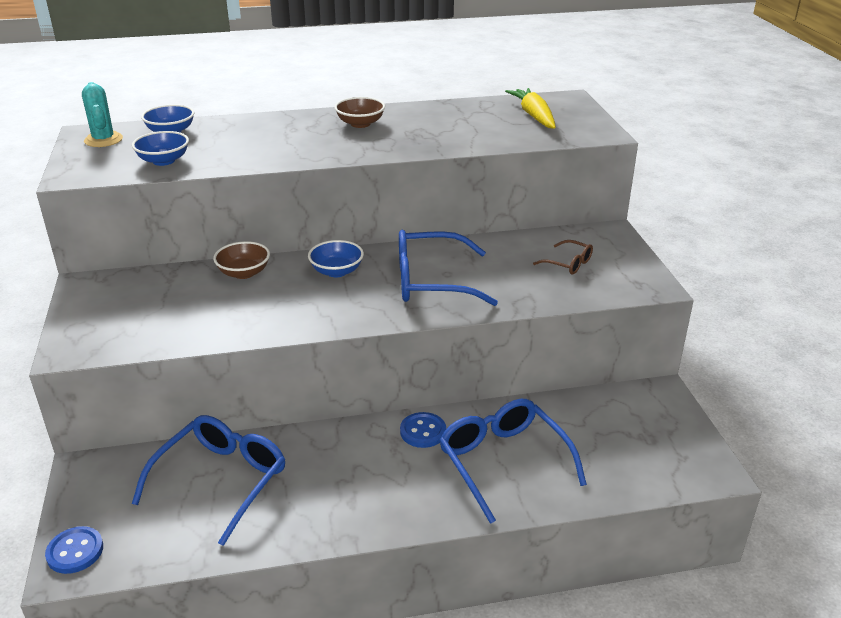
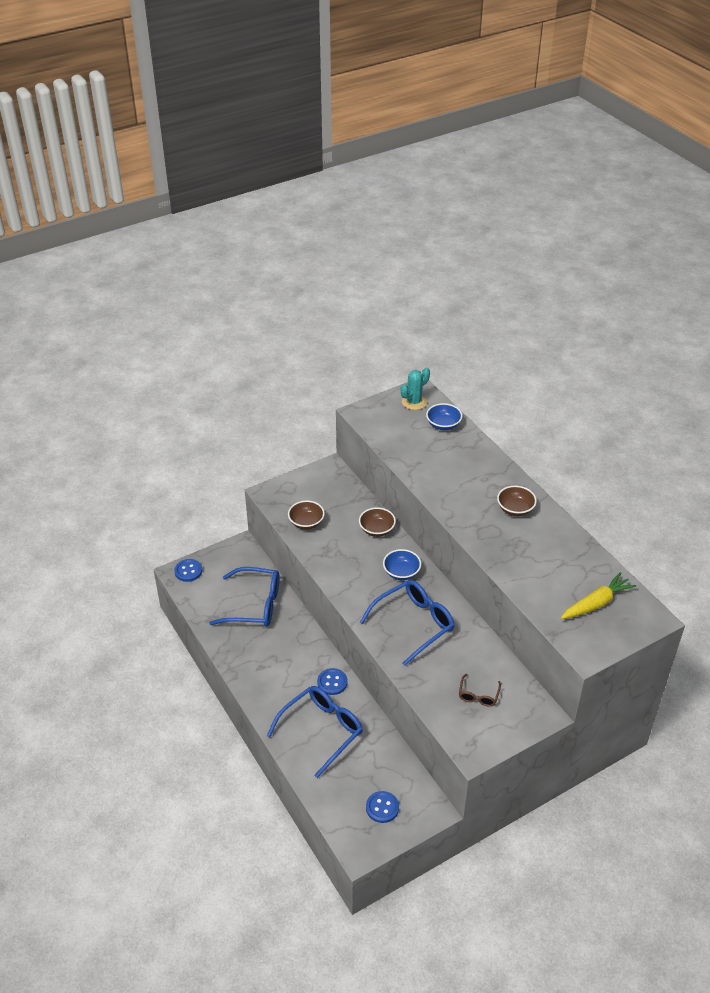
camera: 70 degrees right, 10 degrees up
blue bowl [132,131,189,166] -> none
blue glasses [399,230,498,306] -> blue glasses turned 75 degrees clockwise [360,580,455,666]
none -> brown bowl [288,500,325,529]
none -> blue button [366,791,399,823]

